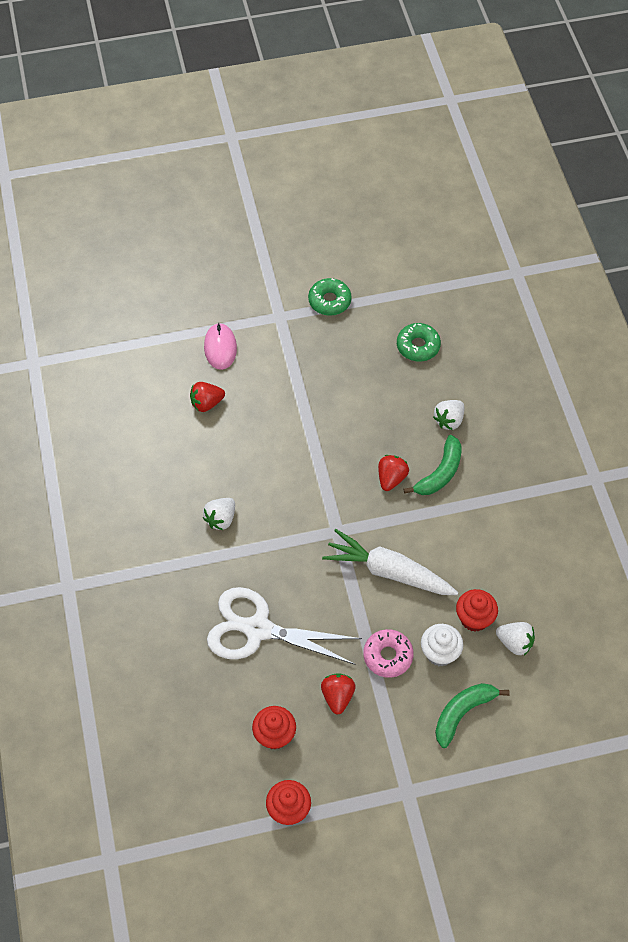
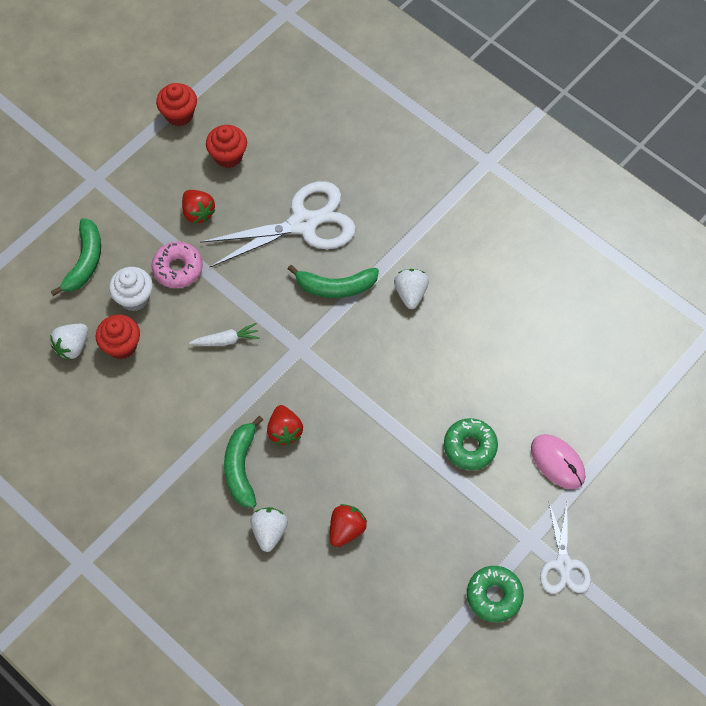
camera: 145 degrees right, 5 degrees up
red strawberry [190,382,225,412] -> red strawberry moved to [330,504,367,547]
white carrot [322,529,458,595] -> white carrot [189,323,260,346], size x0.47
green donut [397,323,441,362] -> green donut moved to [444,418,498,470]
white strawberry [496,622,535,655] -> white strawberry turned 45 degrees counterclockwise [50,324,88,360]
none -> green banana [288,265,379,298]
none -> white scissors [540,503,591,594]

